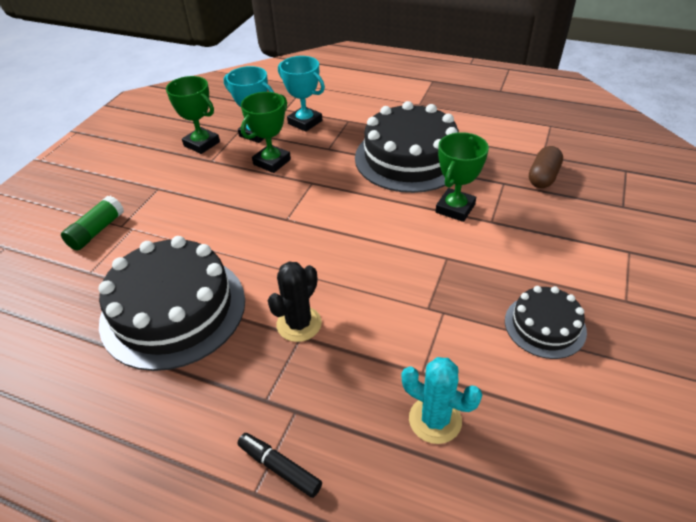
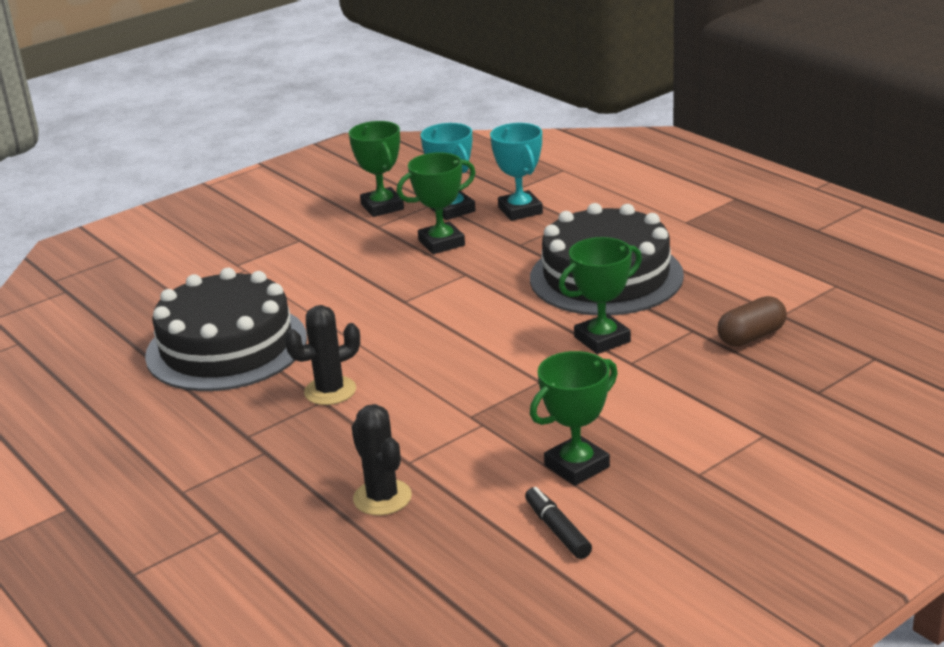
camera: 30 degrees right, 15 degrees down
green glue stick [61,196,124,251] -> none
black marker [238,433,322,498] -> black marker moved to [525,487,592,559]
turquoise cactus [401,357,482,444] -> black cactus [351,404,412,515]
black cake [505,286,587,359] -> green trophy [530,351,618,486]

